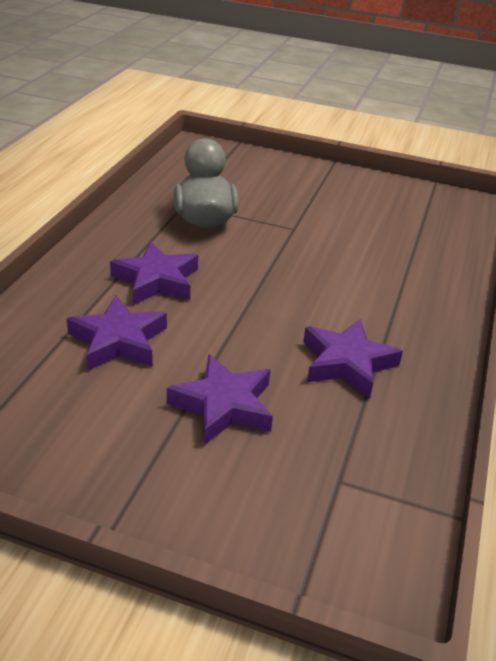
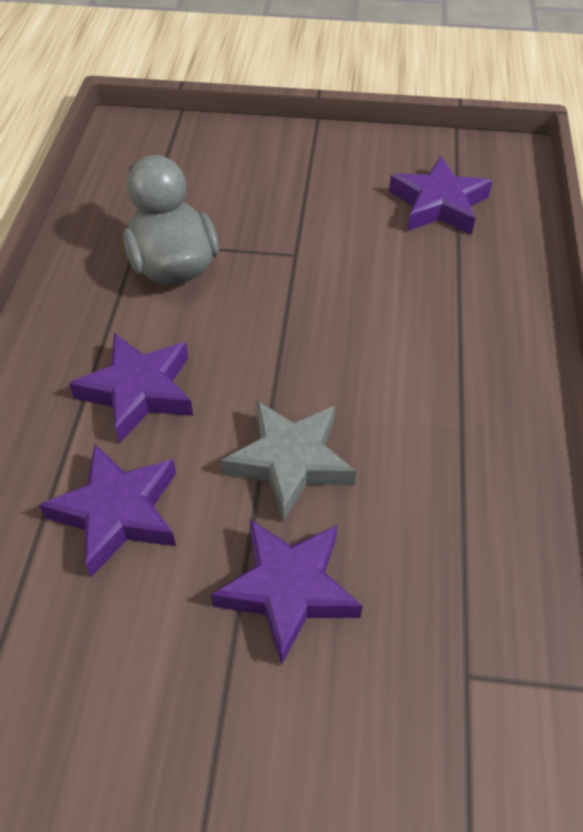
camera: 10 degrees left, 15 degrees up
purple star [303,319,403,399] -> purple star moved to [389,156,492,235]
none -> grey star [221,400,356,522]

